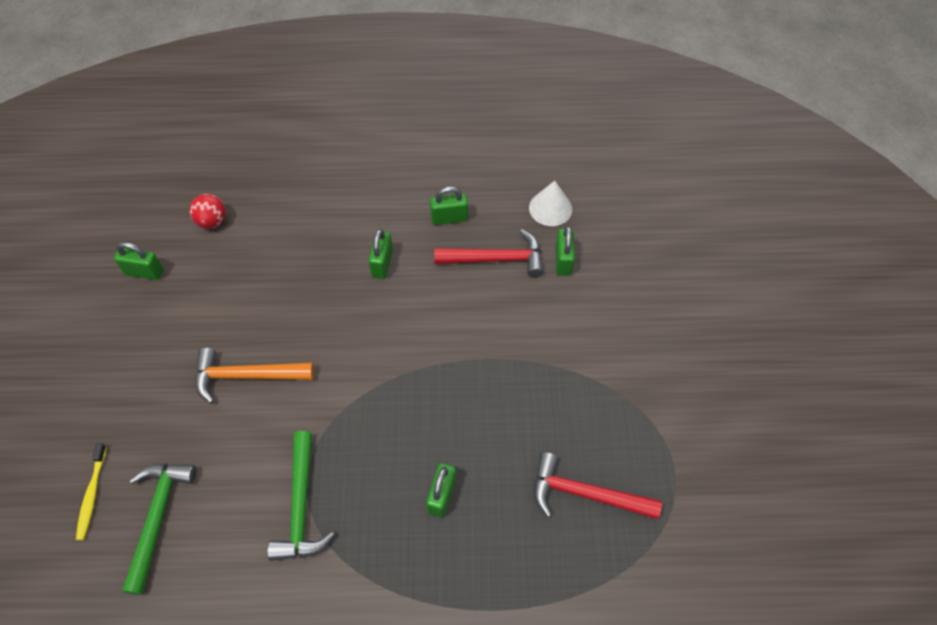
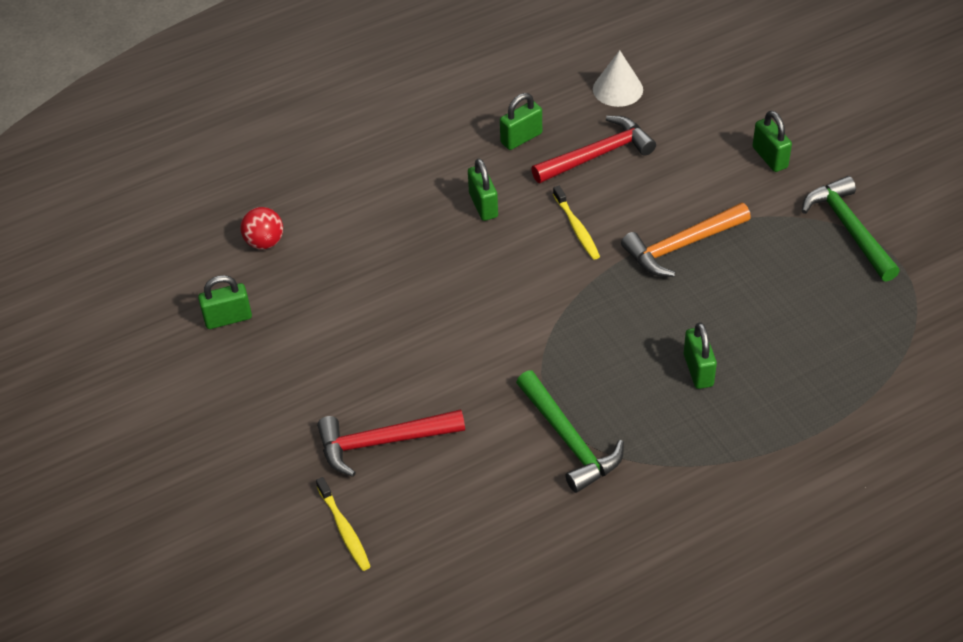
camera: 25 degrees left, 10 degrees down
green hammer [122,463,197,595] -> green hammer moved to [802,176,900,282]
orange hammer [195,348,314,404] -> orange hammer moved to [621,203,751,277]
red hammer [534,452,662,519] -> red hammer moved to [317,409,465,477]
green padlock [555,226,575,276] -> green padlock moved to [752,111,792,172]
none -> yellow toothbrush [553,186,600,260]

